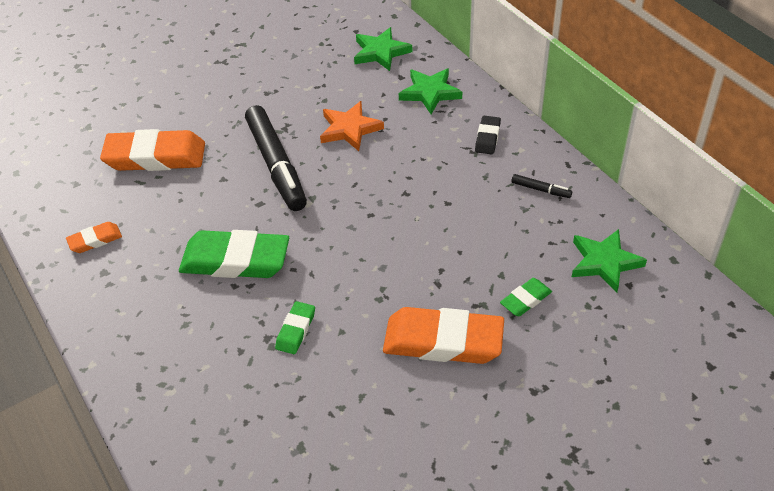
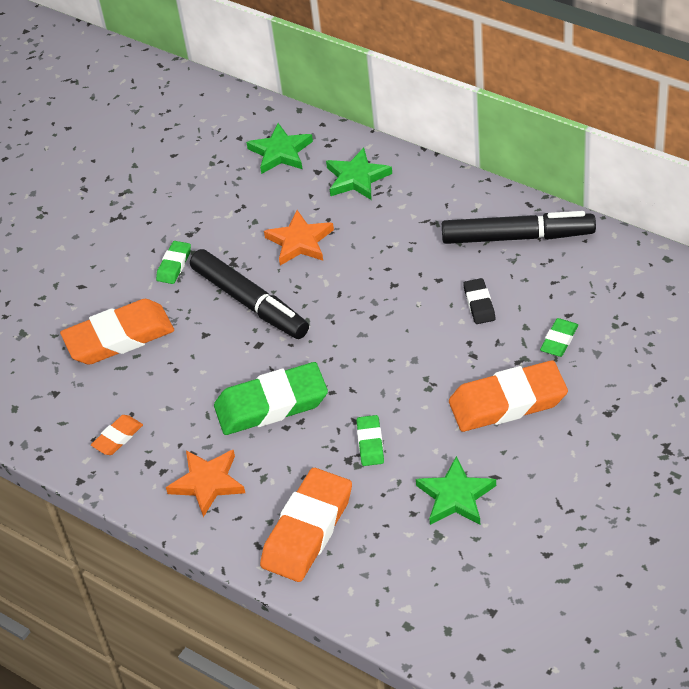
camera: 20 degrees left, 0 degrees up
black eraser [475,116,501,154] -> black eraser moved to [463,278,495,324]
black marker [511,174,572,198] -> black marker [442,211,596,244], size x2.46
green star [572,229,647,293] -> green star moved to [416,456,496,525]
none -> green eraser [156,241,191,284]
none -> orange star [166,450,245,517]
none -> orange eraser [260,468,352,582]

